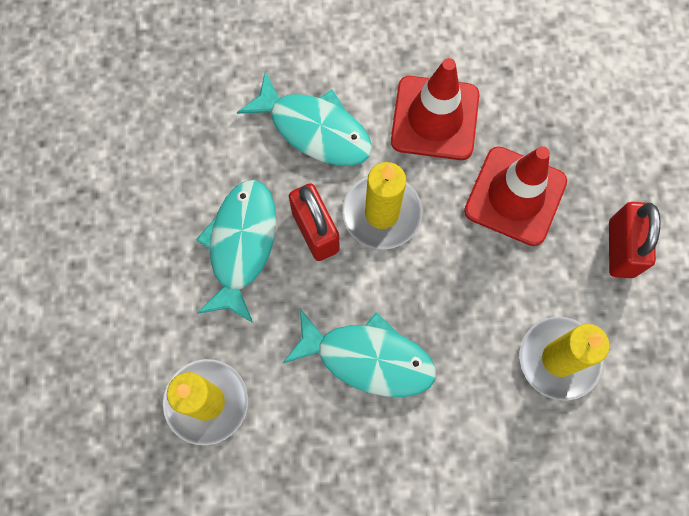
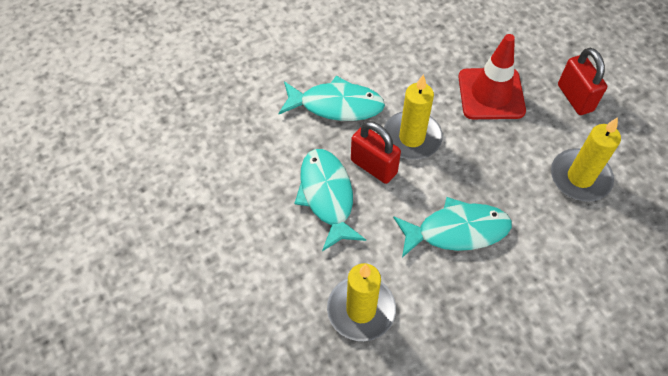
camera: 25 degrees left, 15 degrees down
red traffic cone [391,58,479,160] -> none

